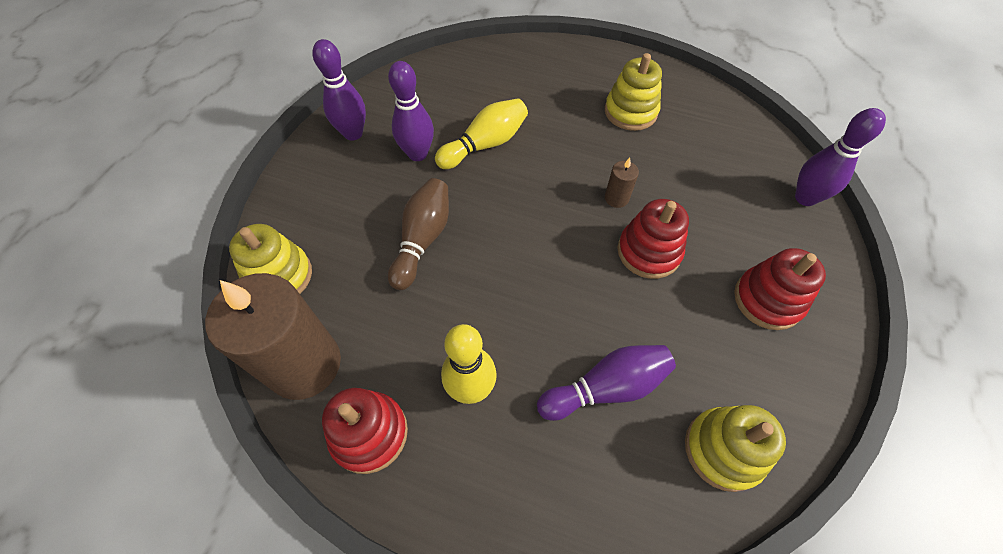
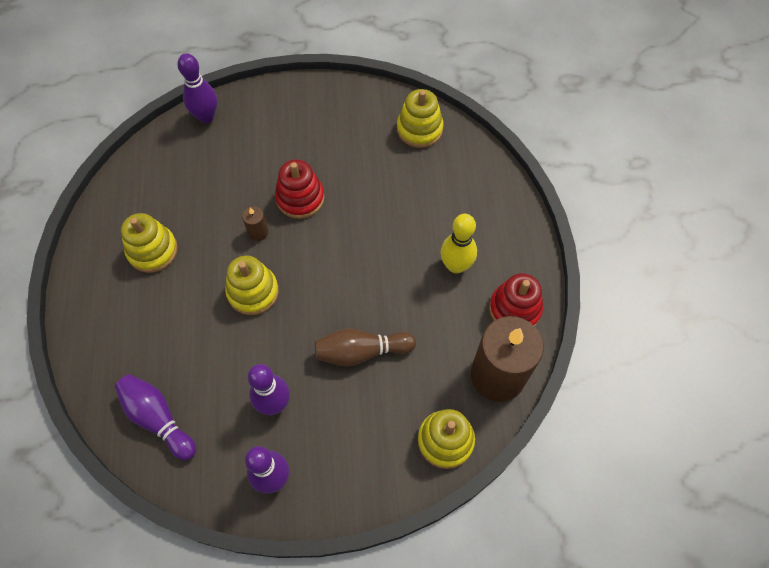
camera: 115 degrees left, 5 degrees up
yellow bowling pin [435,98,528,169] -> none
purple bowling pin [537,345,676,421] -> purple bowling pin moved to [115,374,196,460]
red stacking toy [734,248,826,330] -> none
none -> yellow stacking toy [225,256,279,315]

